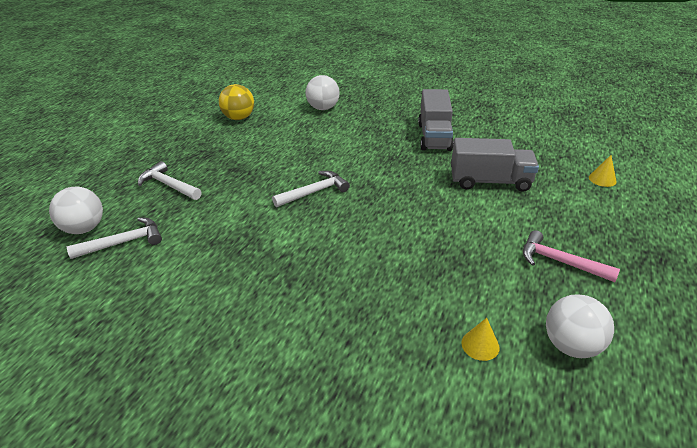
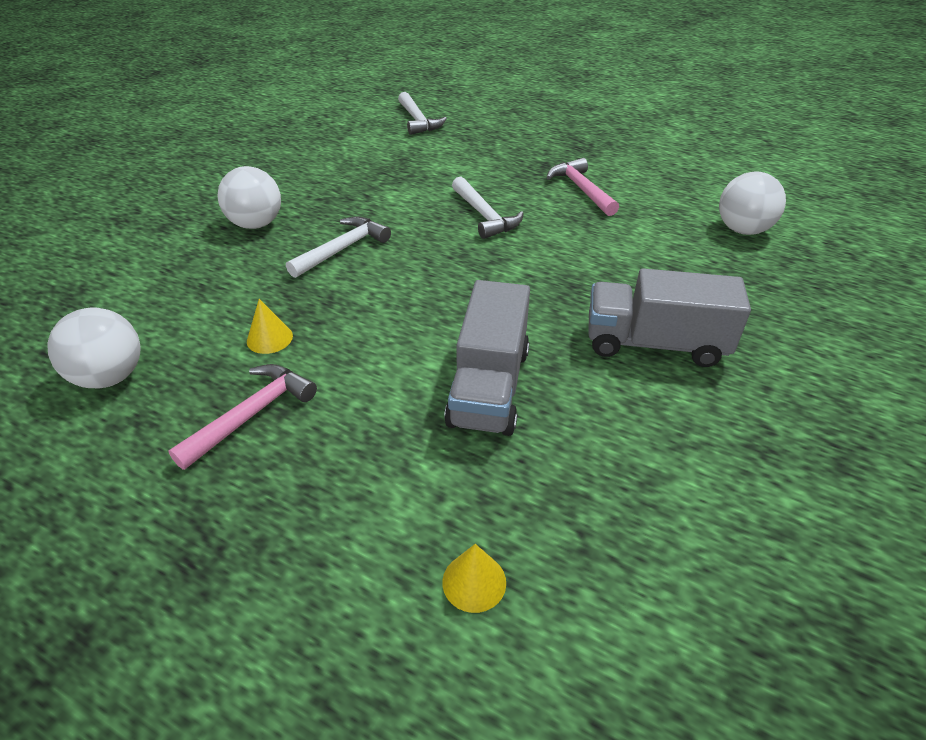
camera: 95 degrees right, 5 degrees up
white ball [49,187,103,234] -> white ball moved to [217,166,281,229]
white hammer [138,161,202,200] -> white hammer moved to [286,216,391,278]
yellow ball [219,84,254,120] -> none
yellow cone [461,318,500,361] -> yellow cone moved to [247,299,293,354]
none -> pink hammer [546,158,619,216]

